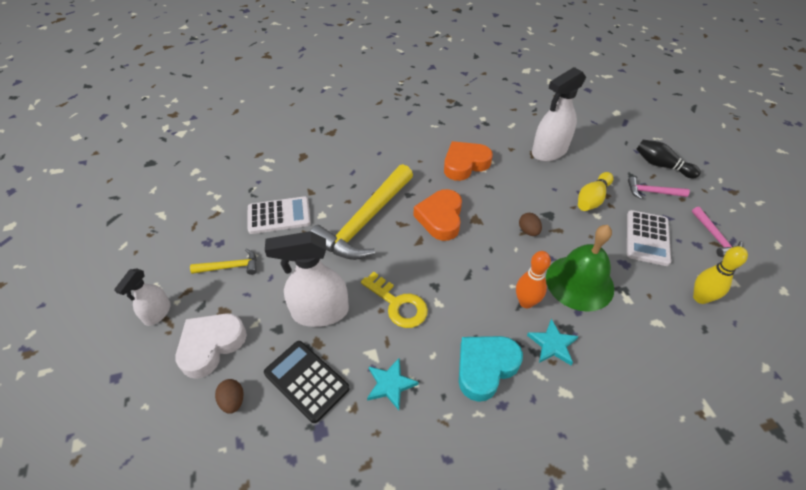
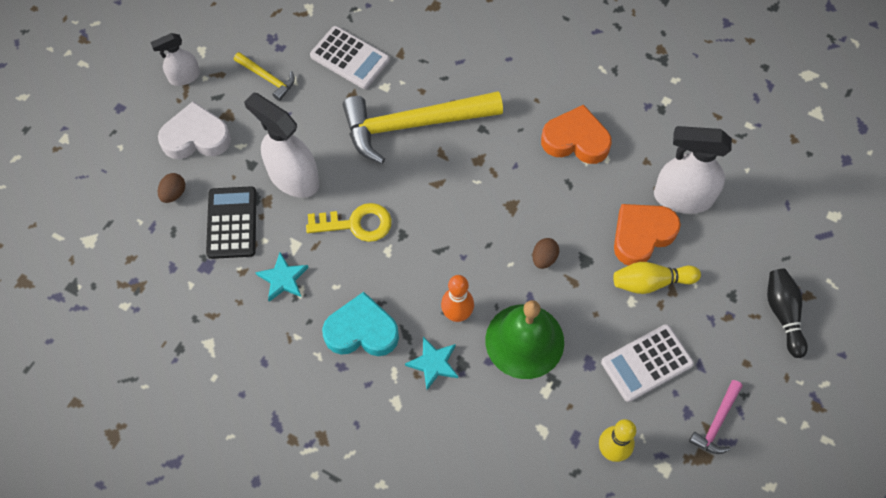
camera: 45 degrees right, 15 degrees up
yellow key [361,271,428,328] -> yellow key turned 90 degrees counterclockwise [306,203,392,242]
orange heart [414,189,462,241] -> orange heart moved to [614,204,681,266]
pink hammer [628,177,690,199] -> none

